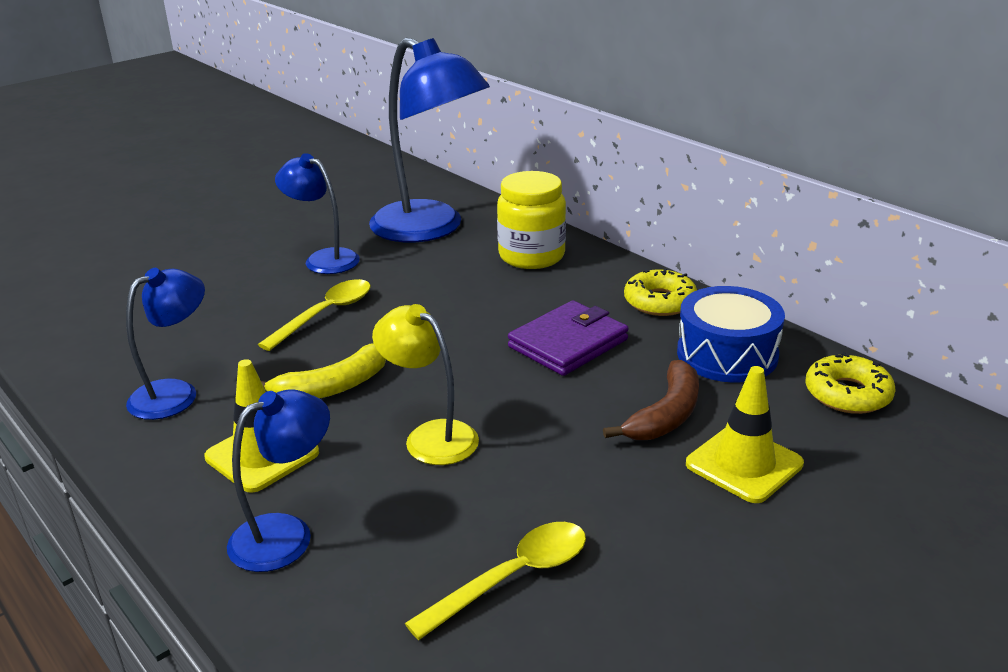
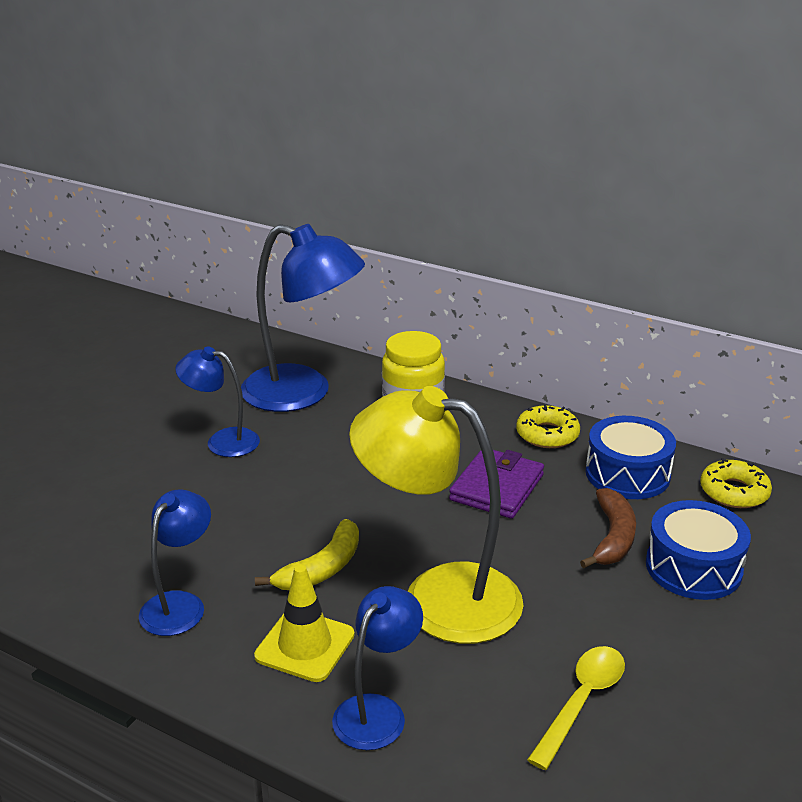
camera: 20 degrees left, 0 degrees up
yellow spoon [258,279,371,351] -> none
yellow lamp [372,304,479,465] -> yellow lamp [349,386,524,644], size x1.84
yellow traffic cone [686,366,804,503] -> blue drum [646,500,751,600]

